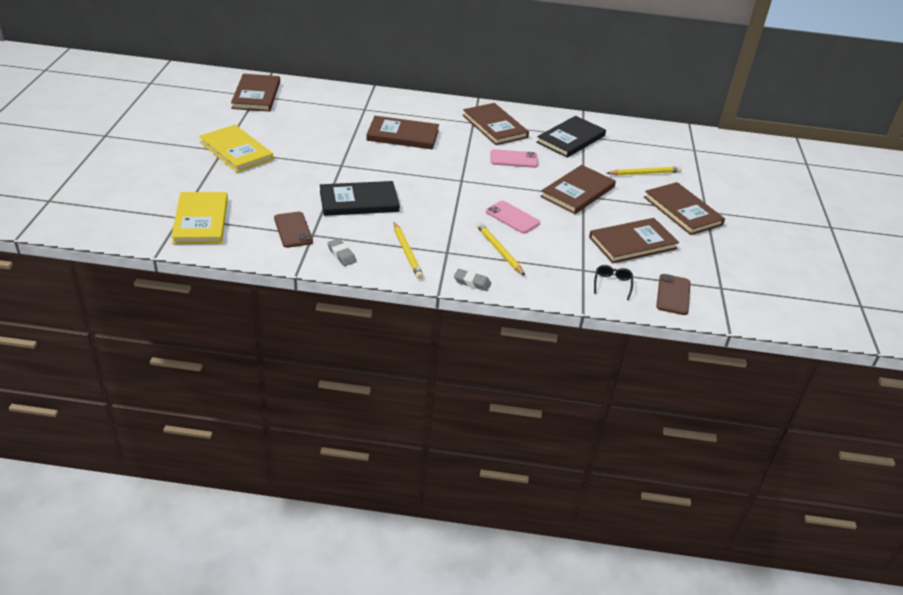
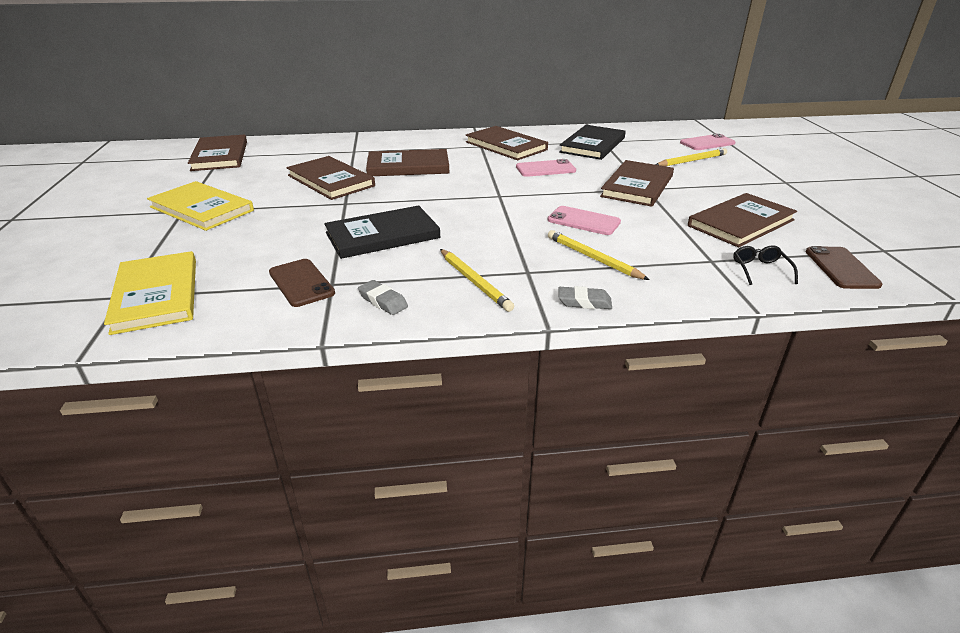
camera: 10 degrees left, 5 degrees down
brown book [644,182,725,235] -> brown book moved to [286,156,375,200]
none -> pink phone [680,133,735,150]

